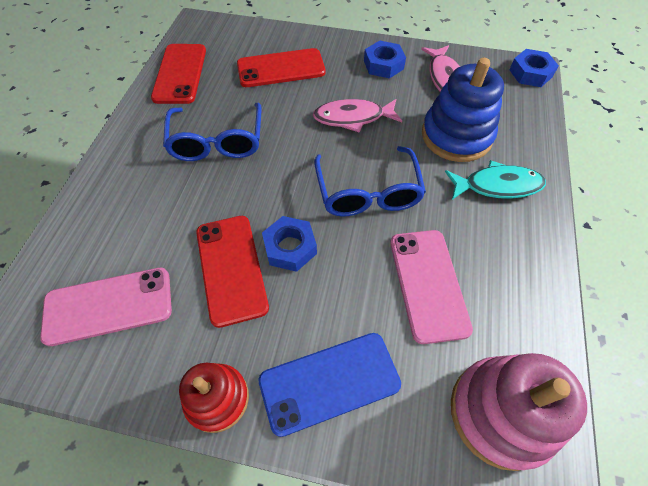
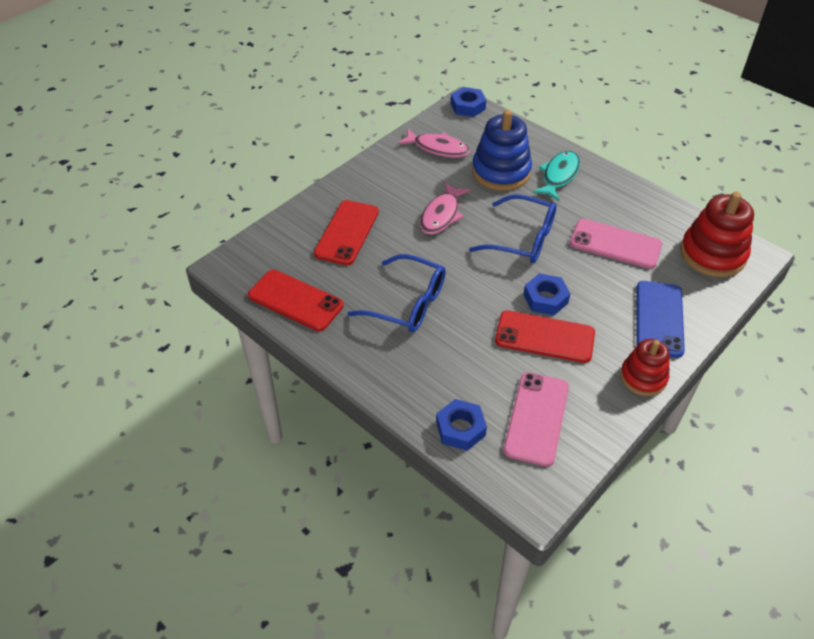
camera: 60 degrees left, 10 degrees down
blue nut [364,41,406,79] -> blue nut moved to [436,399,487,451]
pink stacking toy [451,353,587,471] -> red stacking toy [680,192,754,277]

